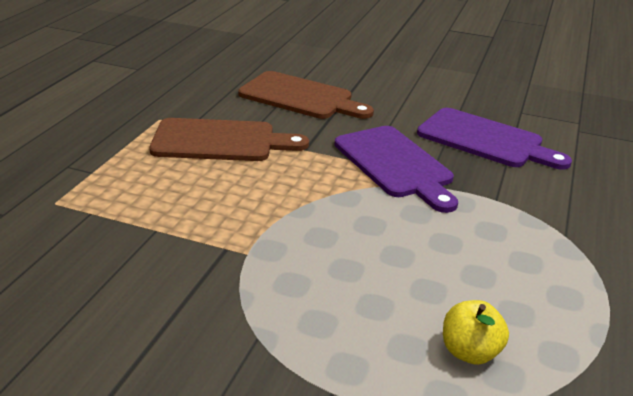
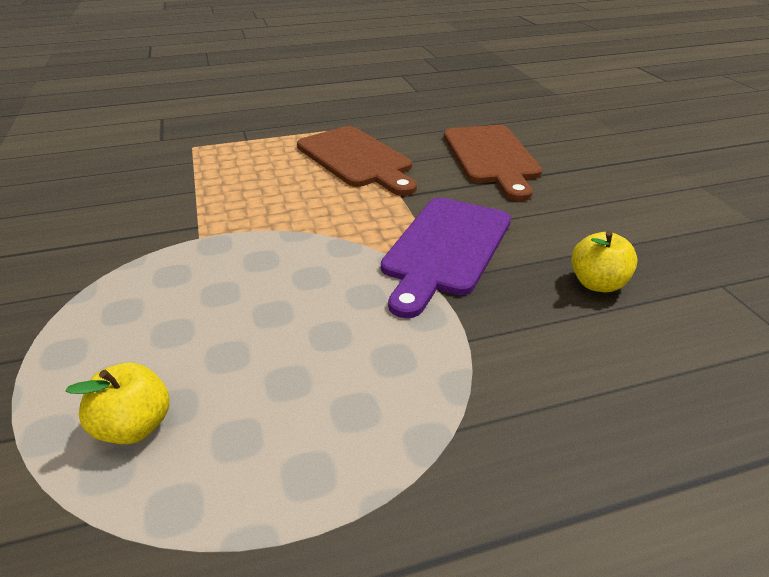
camera: 55 degrees right, 5 degrees up
purple cutting board [417,108,572,170] -> yellow apple [571,231,638,292]

